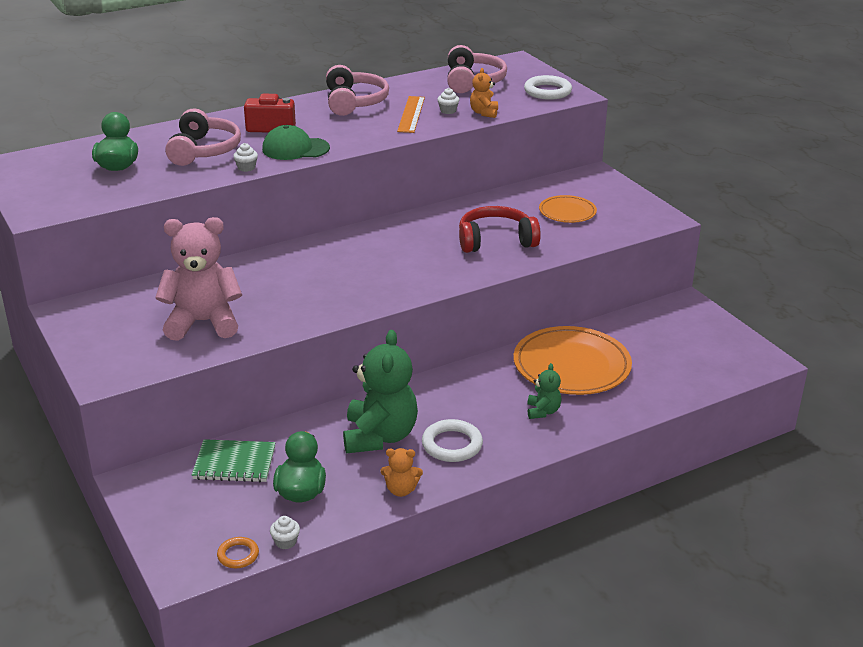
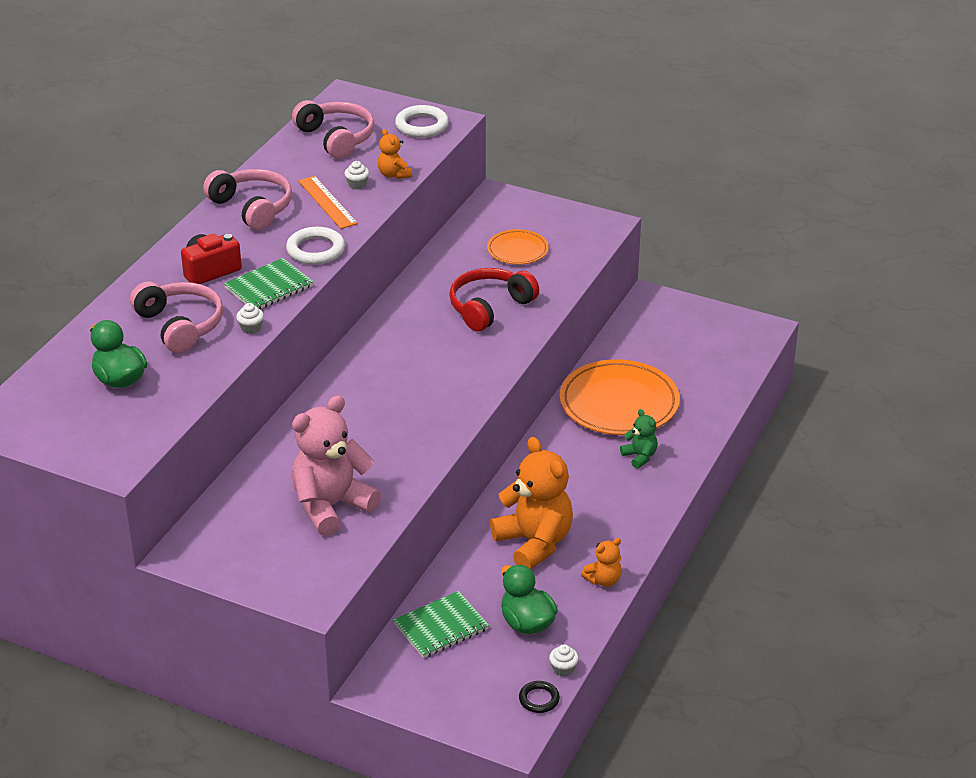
camera: 35 degrees left, 5 degrees up
orange ring [217,537,259,568] -> black ring [519,681,560,713]
green cap [262,125,330,160] -> green notebook [224,258,313,310]
green teddy bear [343,330,418,453] -> orange teddy bear [490,437,573,569]
white ring [422,419,483,462] -> white ring moved to [286,227,345,265]

